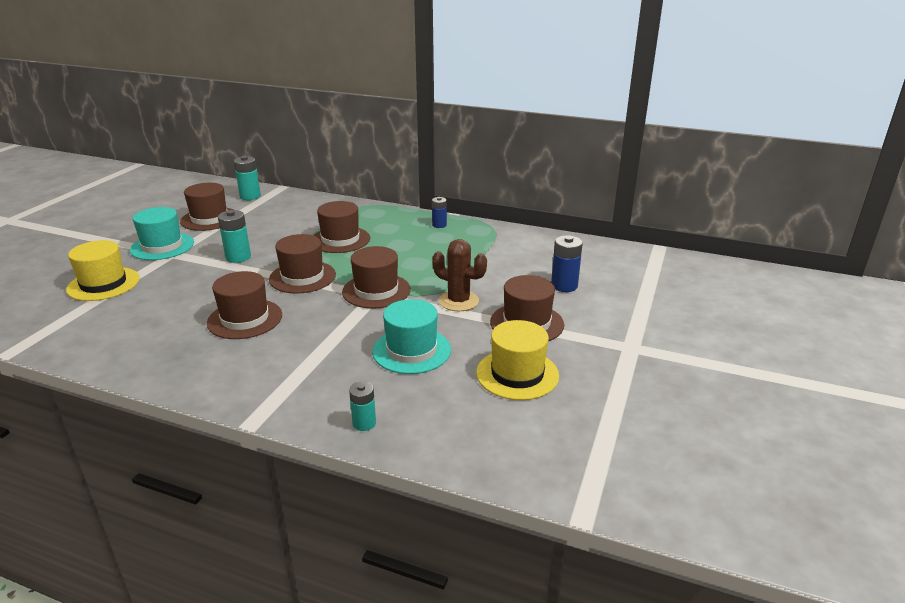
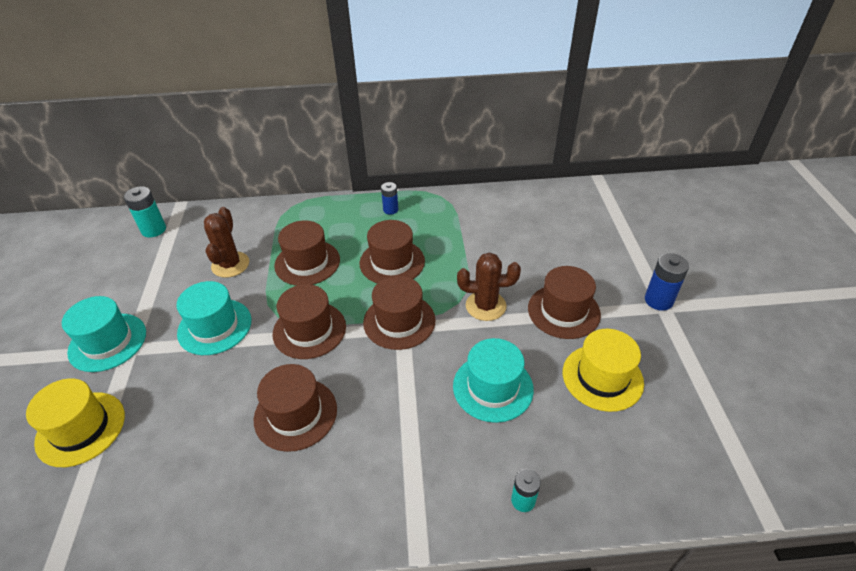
camera: 25 degrees left, 15 degrees up
brown hat [180,183,233,231] -> brown hat moved to [360,220,425,283]
turquoise battery [218,210,251,263] -> turquoise hat [176,281,251,355]
blue battery [551,235,583,292] -> blue battery moved to [645,253,689,311]
none -> brown cactus [204,207,249,278]

